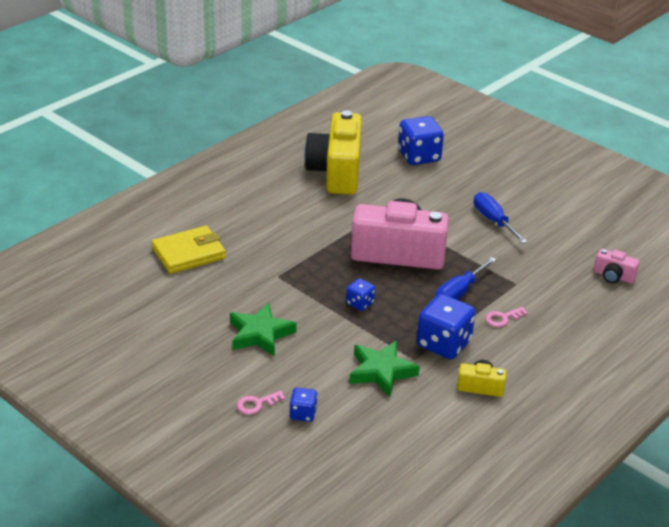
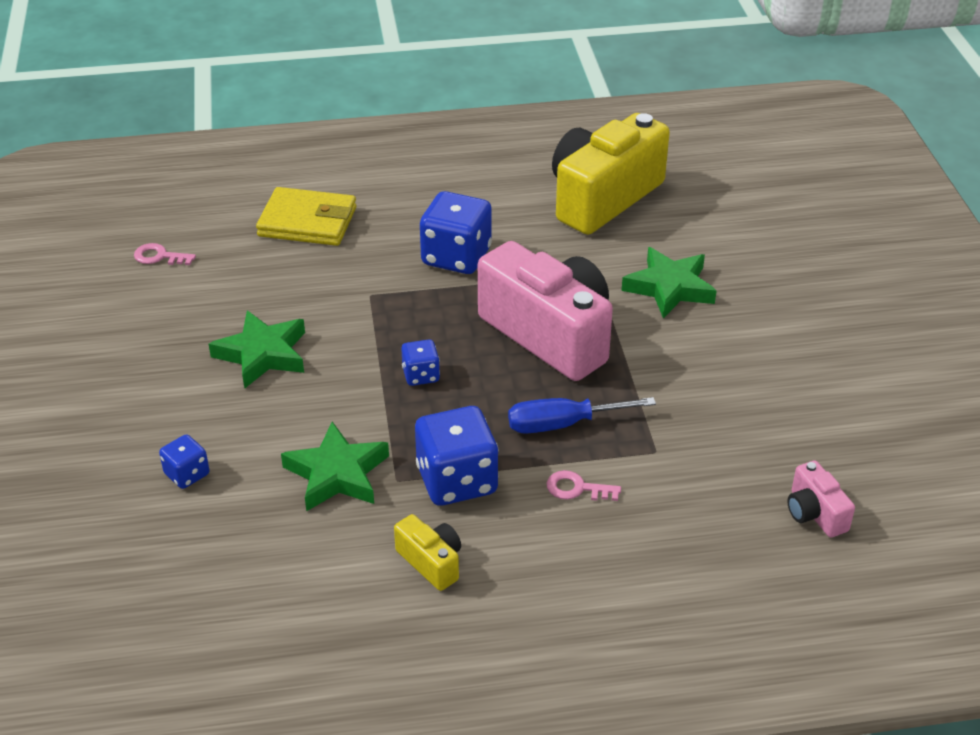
camera: 40 degrees right, 5 degrees up
pink key [236,391,286,415] -> pink key moved to [134,243,196,265]
blue dice [398,116,444,165] -> blue dice moved to [420,191,492,274]
blue screwdriver [474,192,528,244] -> none
none -> green star [621,247,717,319]

